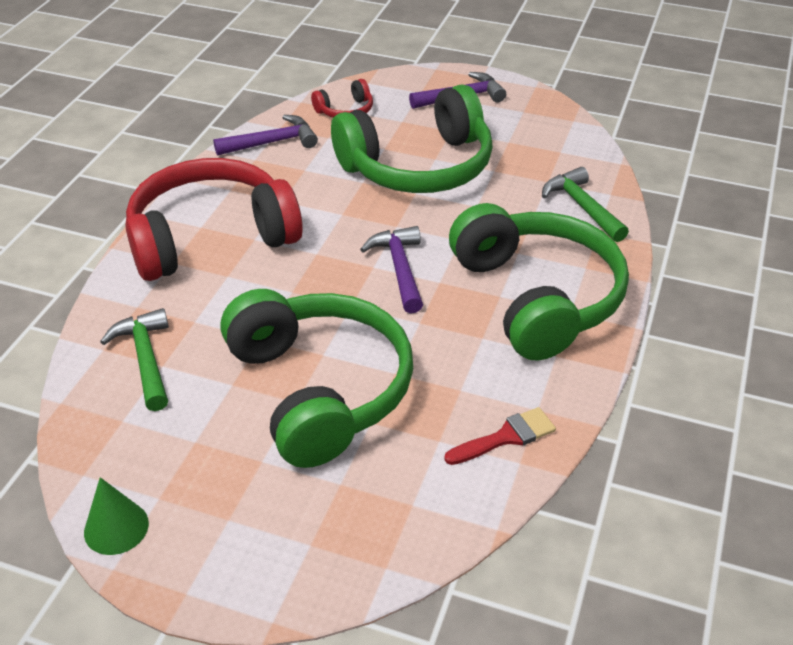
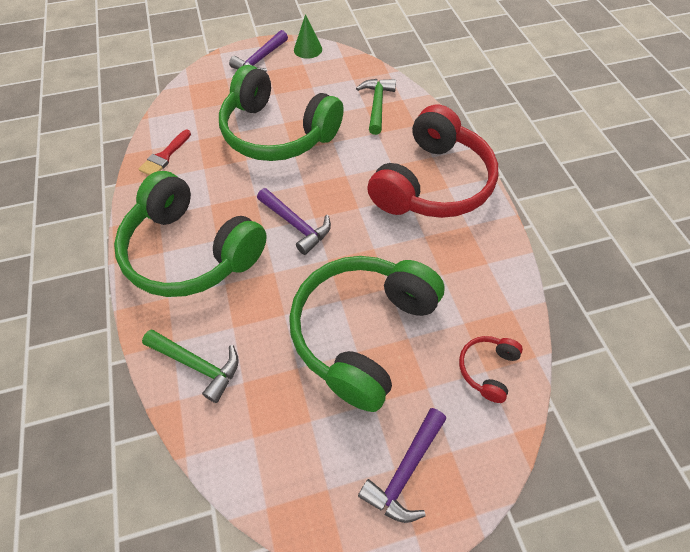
camera: 145 degrees right, 15 degrees up
green hammer [100,308,169,411] -> green hammer turned 120 degrees counterclockwise [356,79,396,135]
purple hammer [213,115,318,156] -> purple hammer moved to [229,30,288,72]

